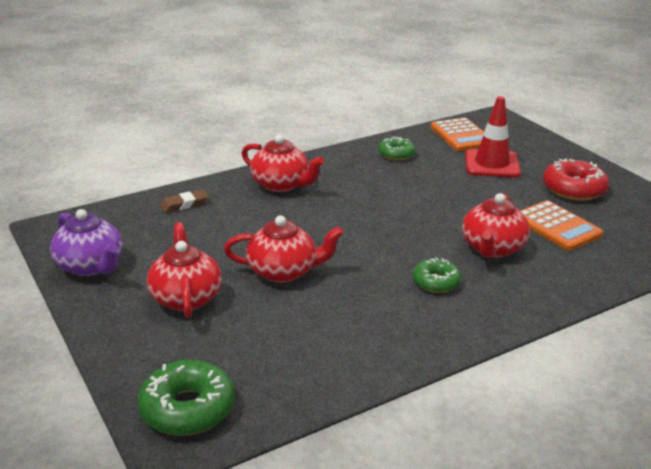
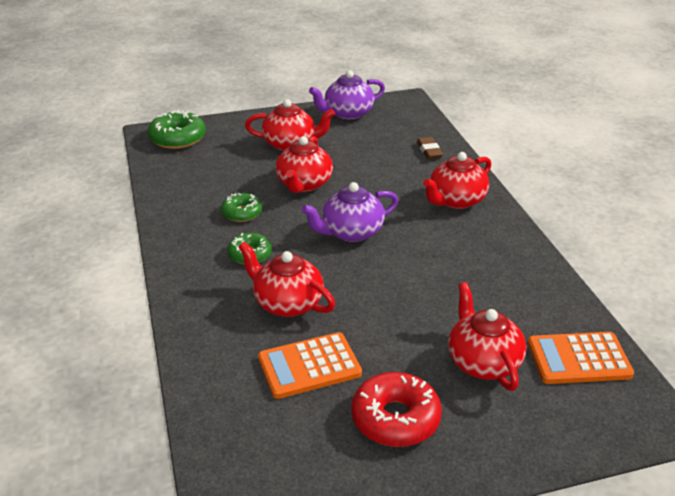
camera: 105 degrees right, 5 degrees up
green donut [378,137,415,161] -> green donut moved to [221,193,262,222]
red traffic cone [465,96,521,178] -> red teapot [448,282,526,391]
none -> purple teapot [301,182,398,242]

